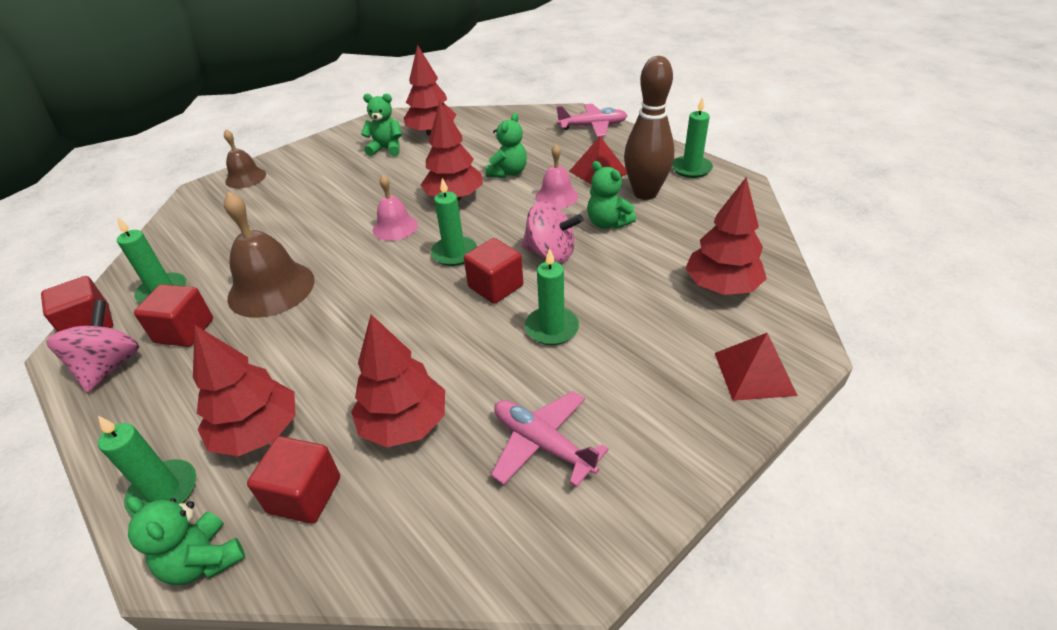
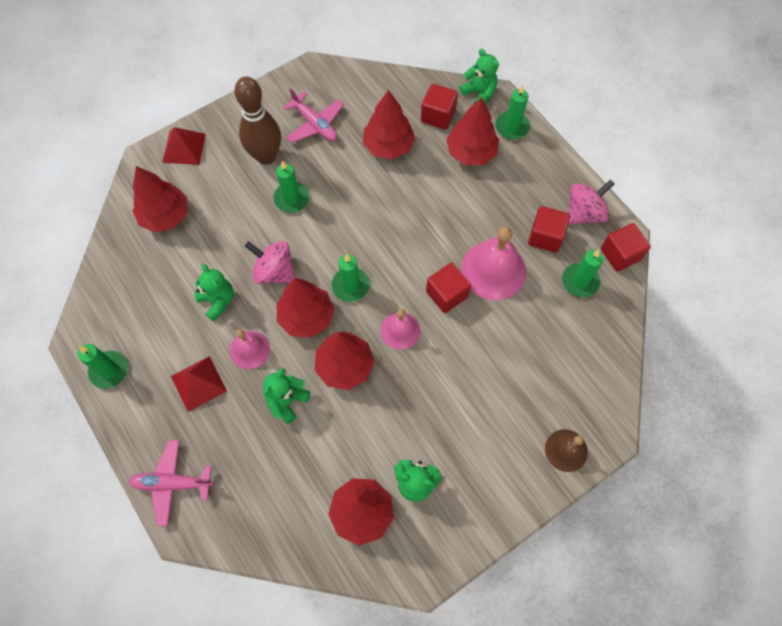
camera: 175 degrees left, 25 degrees up
pink spinning top [46,300,139,393] -> pink spinning top turned 135 degrees counterclockwise [568,179,615,225]
brown bell [224,192,315,318] -> pink bell [461,227,526,300]
red cube [464,238,523,304] -> red cube moved to [426,263,471,313]
brown bowling pin [624,56,674,200] -> brown bowling pin moved to [234,76,281,165]
none -> red tree [277,278,334,338]

